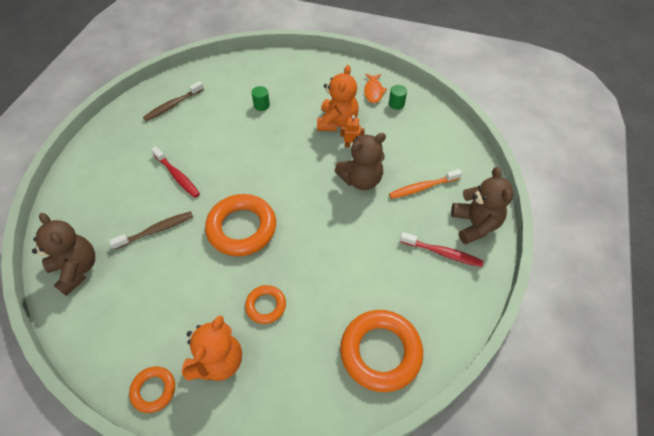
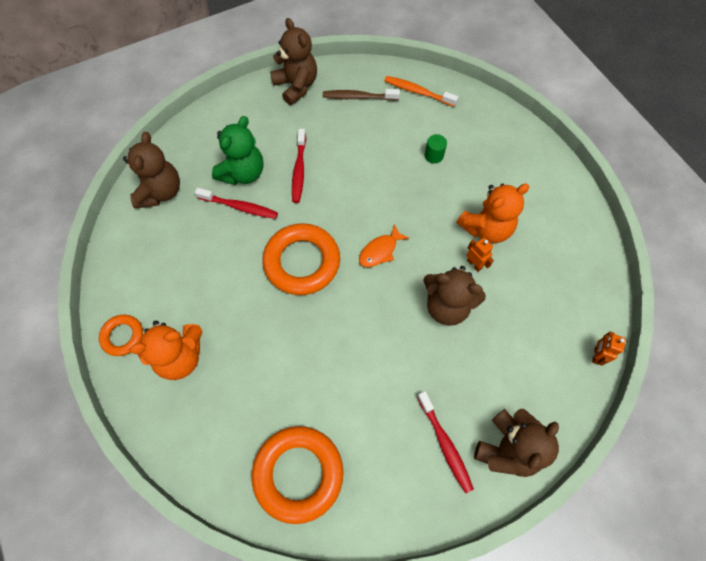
camera: 45 degrees right, 10 degrees up
brown toothbrush [109,211,193,250] -> red toothbrush [195,188,278,219]
orange ring [245,285,286,324] -> none
orange fish [364,74,387,103] -> orange fish moved to [359,224,409,267]
green cylinder [389,85,407,110] -> none
orange toothbrush [389,169,462,199] -> orange toothbrush moved to [384,76,458,107]
none -> green teddy bear [212,116,264,185]
none -> brown teddy bear [270,18,317,105]
none -> orange robot [592,331,626,366]

